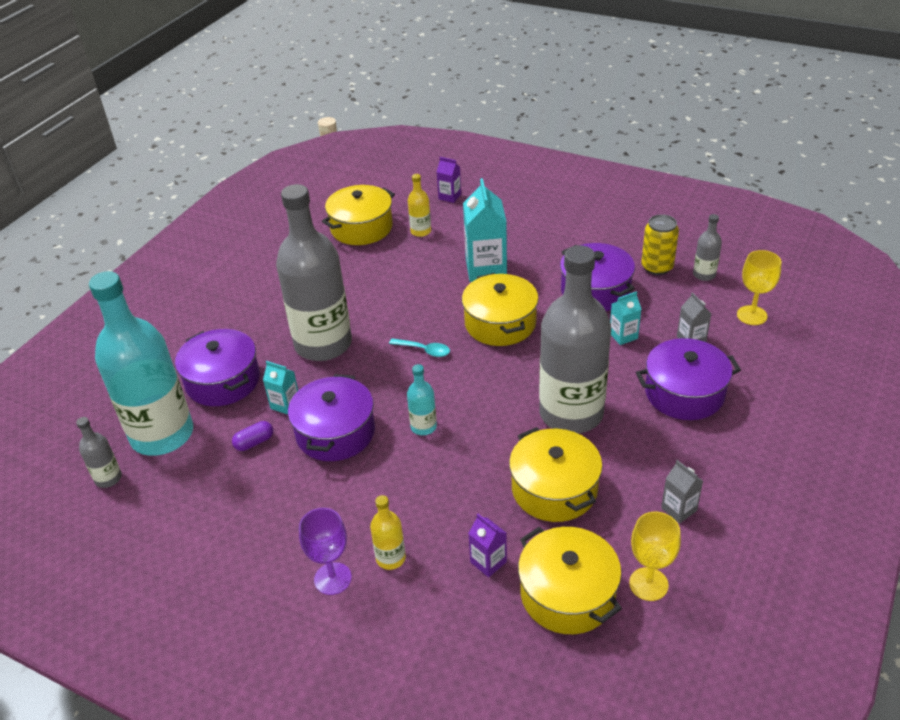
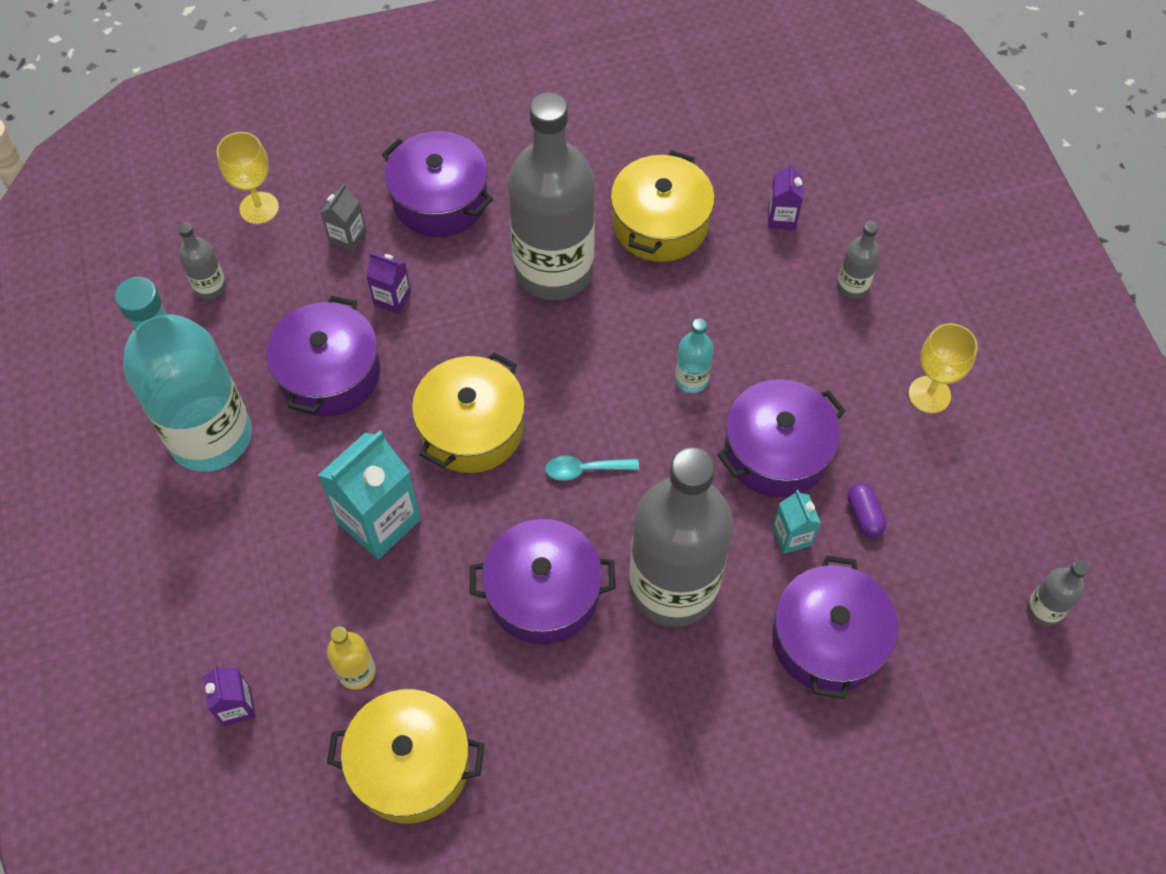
camera: 135 degrees left, 20 degrees up
turquoise bottle [89,271,193,456] -> turquoise bottle moved to [115,277,252,472]
purple capsule [232,421,273,451] -> purple capsule turned 60 degrees clockwise [847,483,886,537]
purple goblet [299,508,352,595] -> none
yellow bottle [370,495,406,570] -> grey bottle [837,221,880,299]
turquoise spoon [389,338,450,357] -> turquoise spoon turned 75 degrees counterclockwise [545,456,639,481]
yellow pot [518,527,622,634] -> none
turquoise carton [610,291,642,345] -> purple carton [366,252,411,314]
yellow goblet [629,512,681,601] -> yellow goblet moved to [909,323,978,413]
yellow can [641,214,679,275] -> none
grey carton [661,460,703,523] -> none
none -> purple pot [470,519,616,644]

